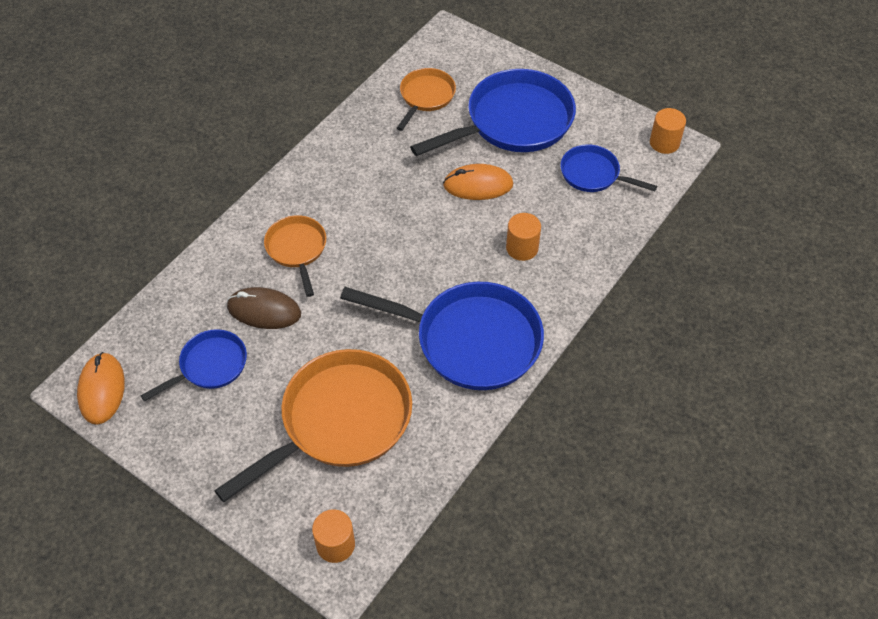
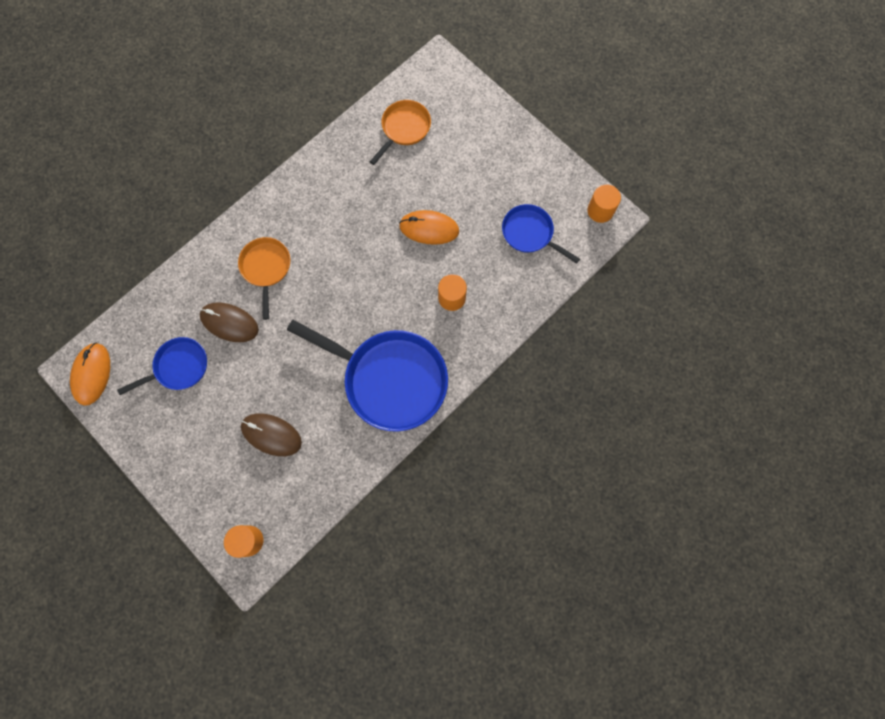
camera: 10 degrees right, 20 degrees up
orange pan [214,349,412,502] -> brown mouse [241,414,302,456]
blue pan [410,69,576,156] -> none

